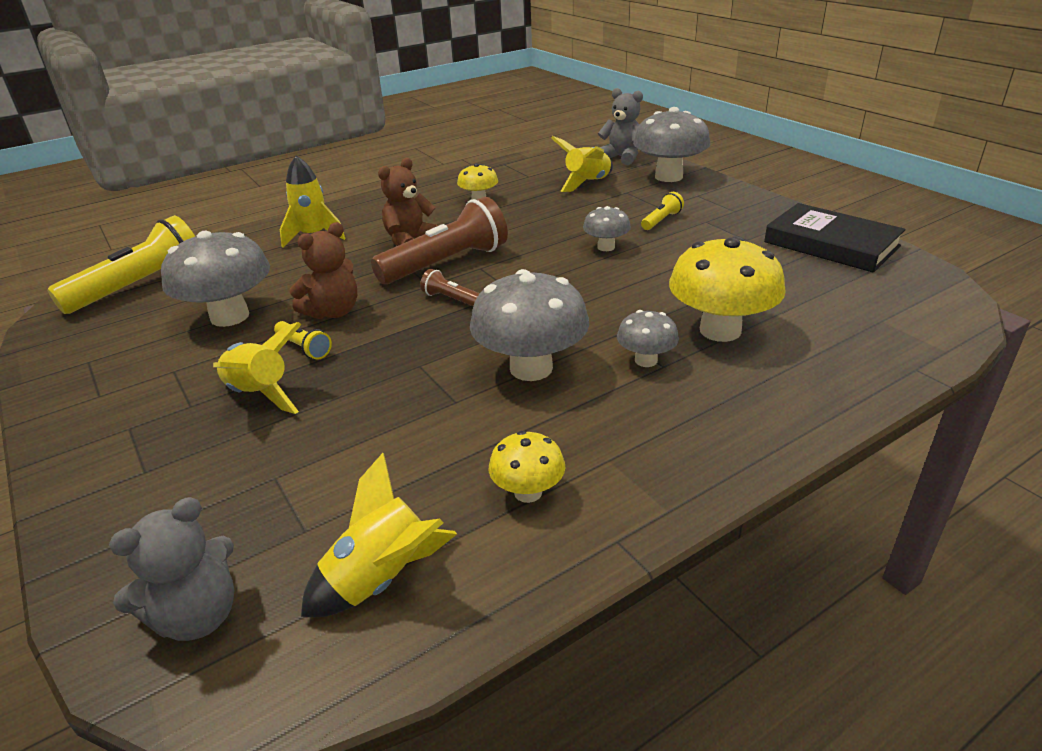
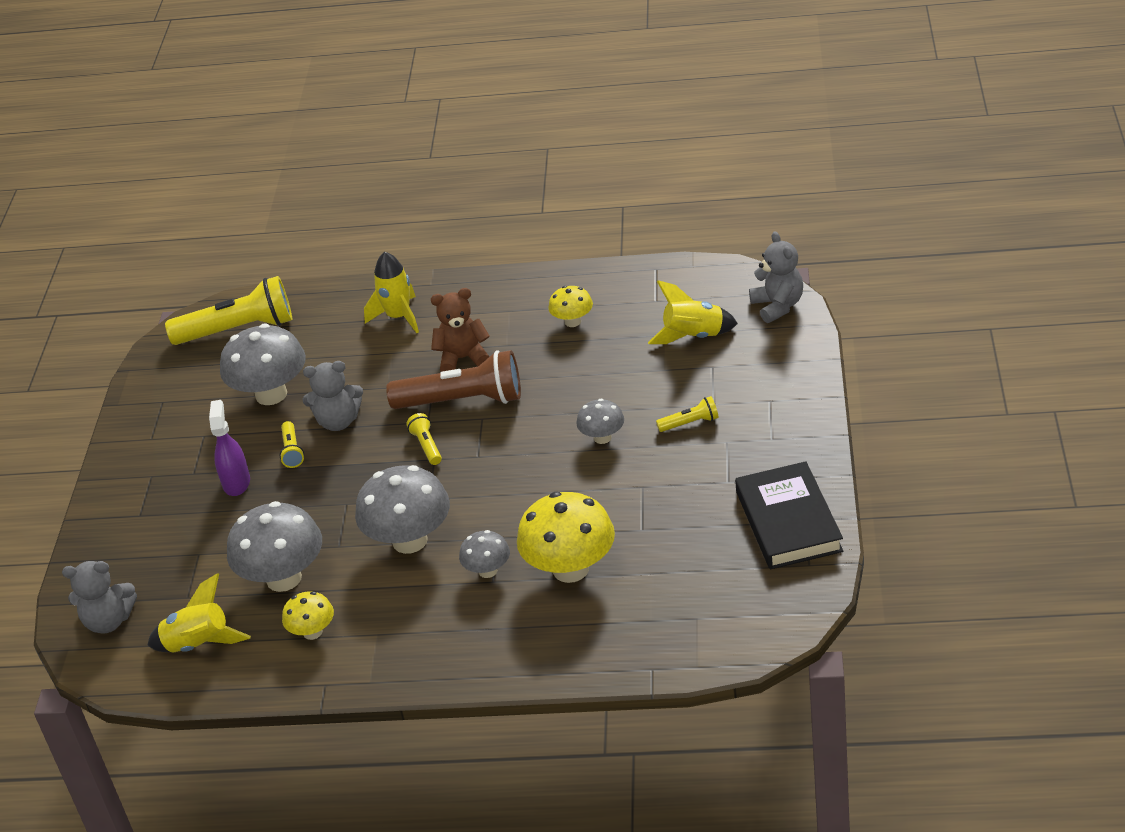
camera: 40 degrees right, 5 degrees up
yellow rocket [213,322,302,414] -> purple spray bottle [209,400,250,496]
brown teddy bear [290,222,357,319] -> grey teddy bear [302,361,363,431]
brown flashlight [420,269,480,306] -> yellow flashlight [406,413,442,465]
grey mushroom [633,107,710,182] -> grey mushroom moved to [227,501,322,592]

